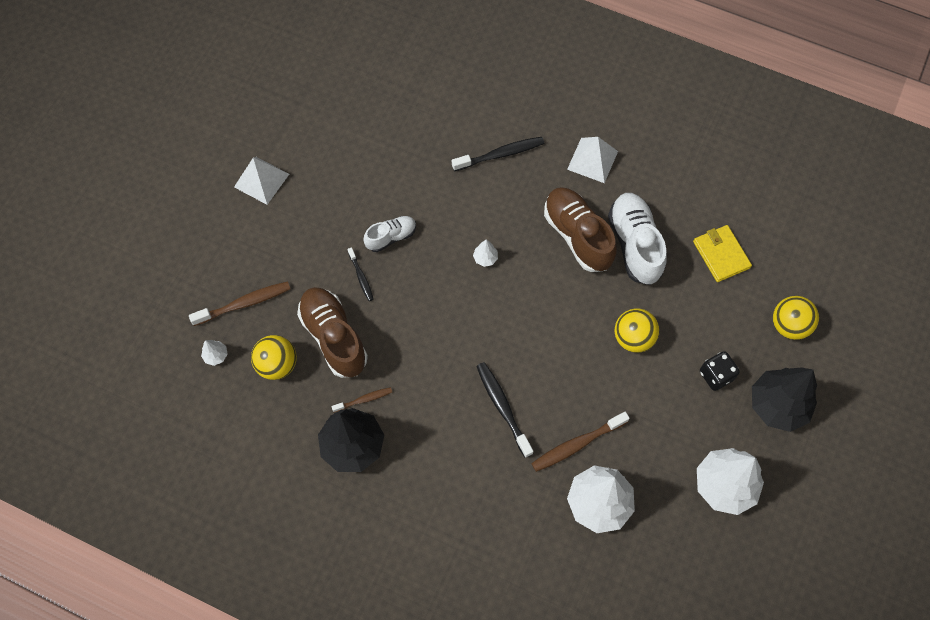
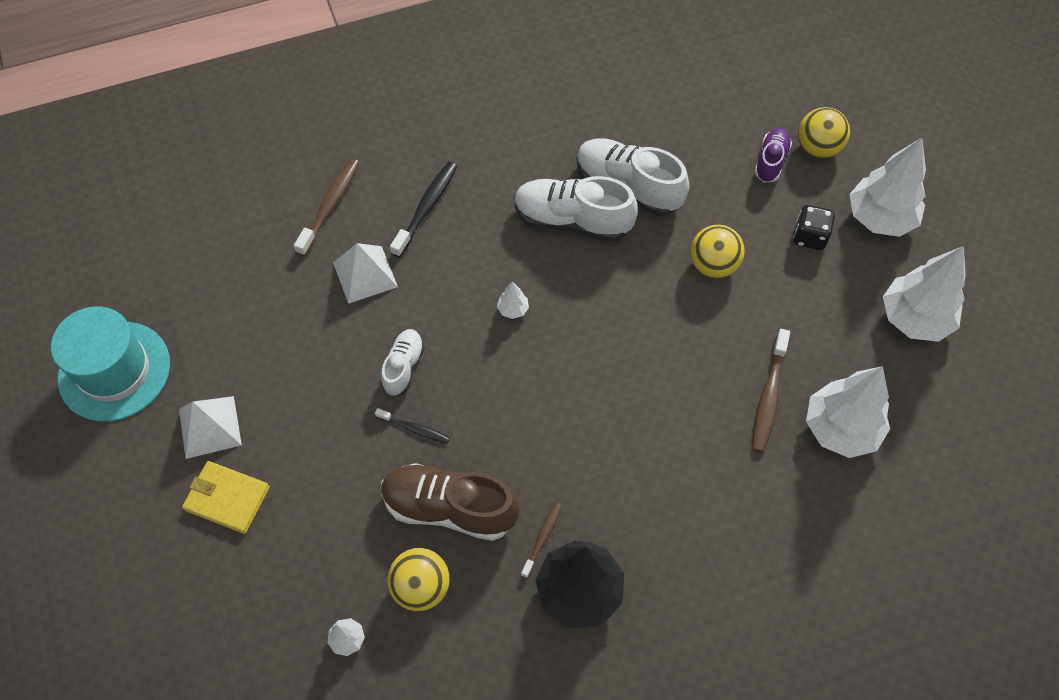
camera: 45 degrees left, 5 degrees down
brown toothbrush [189,281,290,326] -> brown toothbrush moved to [294,158,360,256]
black toothbrush [476,362,534,458] -> none
brown shoe [544,187,617,272] -> white shoe [514,176,638,242]
white pyramid [567,137,618,183] -> white pyramid moved to [333,243,398,304]
yellow wallet [693,225,752,282] -> yellow wallet moved to [182,461,270,534]
black tree [752,367,817,432] -> white tree [849,138,926,237]
none -> turquoise hat [51,307,170,421]
none -> purple shoe [754,128,792,183]

